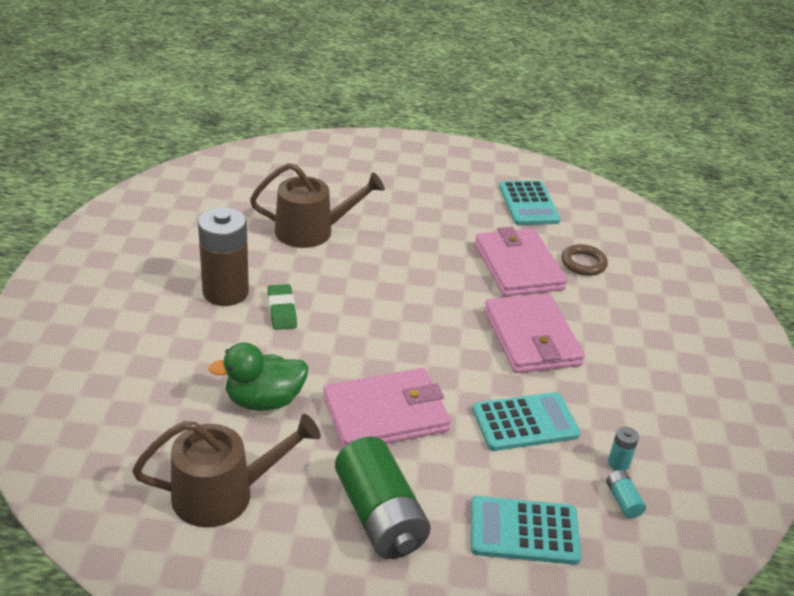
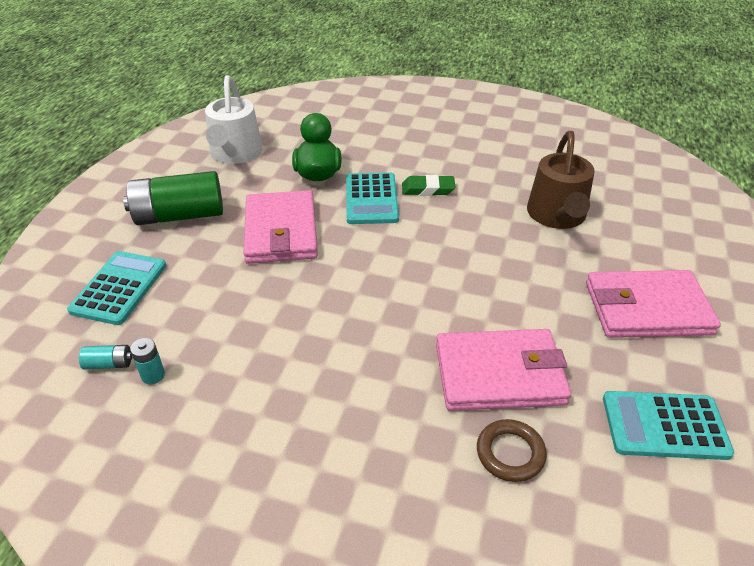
camera: 105 degrees right, 5 degrees up
brown watering can [132,414,321,528] -> white watering can [205,75,262,164]
brown battery [198,207,249,306] -> none
turquoise calculator [472,392,581,451] -> turquoise calculator moved to [346,172,399,224]
pink wallet [484,293,585,373] -> pink wallet moved to [586,270,721,338]

